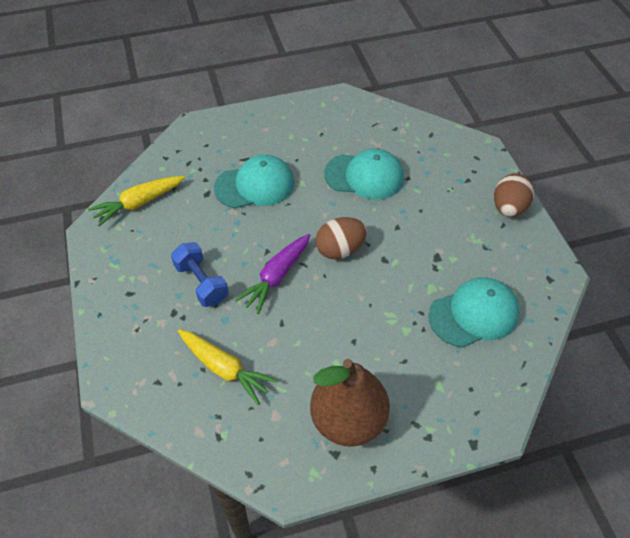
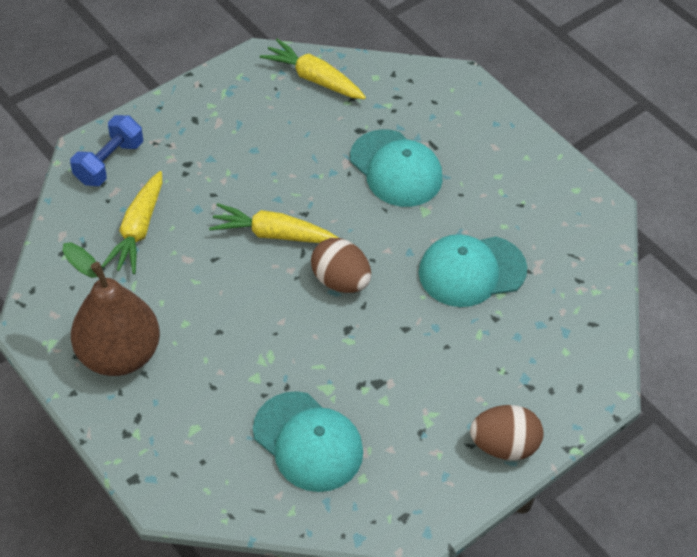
camera: 65 degrees right, 0 degrees up
blue dumbbell [171,242,229,307] -> blue dumbbell moved to [70,115,143,186]
purple carrot [235,234,310,314] -> yellow carrot [209,203,339,243]
turquoise cap [324,149,404,199] -> turquoise cap turned 90 degrees clockwise [418,234,527,307]

